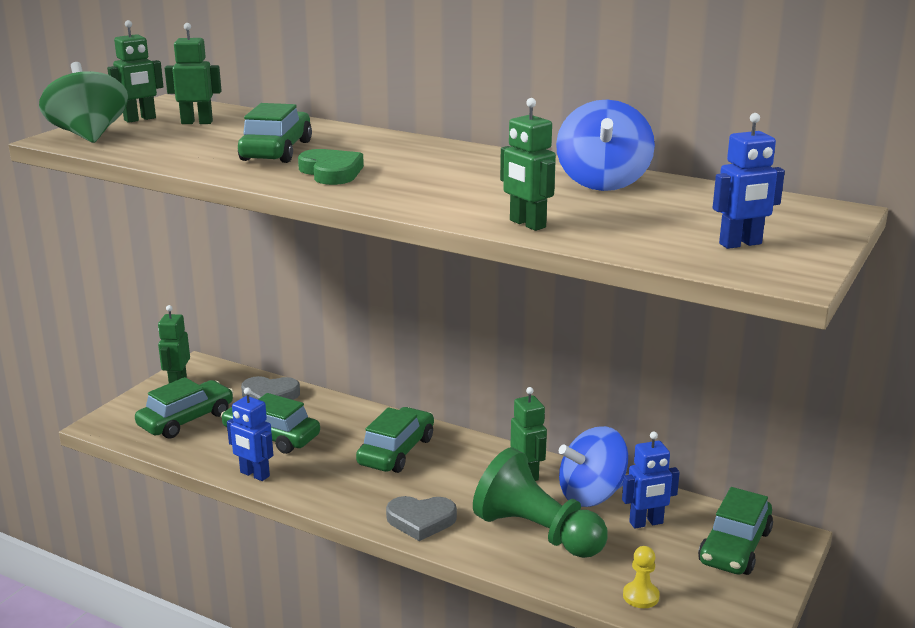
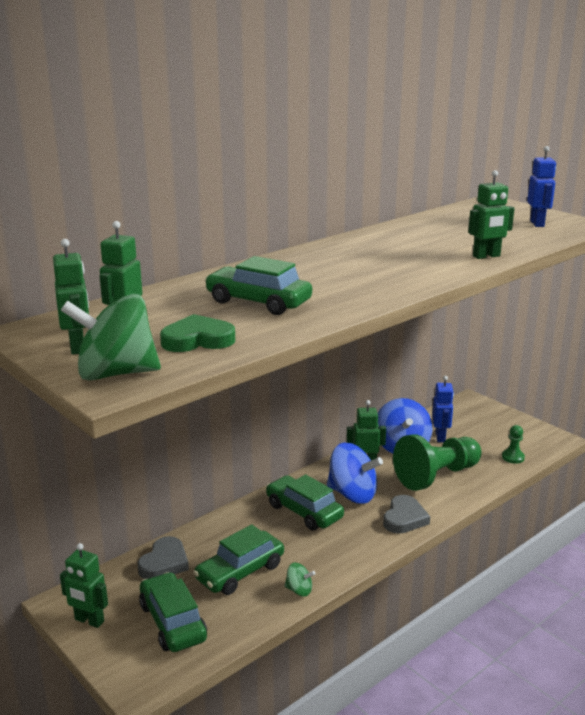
camera: 70 degrees left, 0 degrees up
blue robot [227,387,273,481] -> green spinning top [284,563,315,597]
green heart [298,149,364,185] -> green heart moved to [160,314,235,352]
blue spinning top [556,99,655,191] -> blue spinning top moved to [327,443,383,504]
yellow pawn [623,546,660,608] -> green pawn [502,425,525,464]
green car [698,487,773,575] -> none

